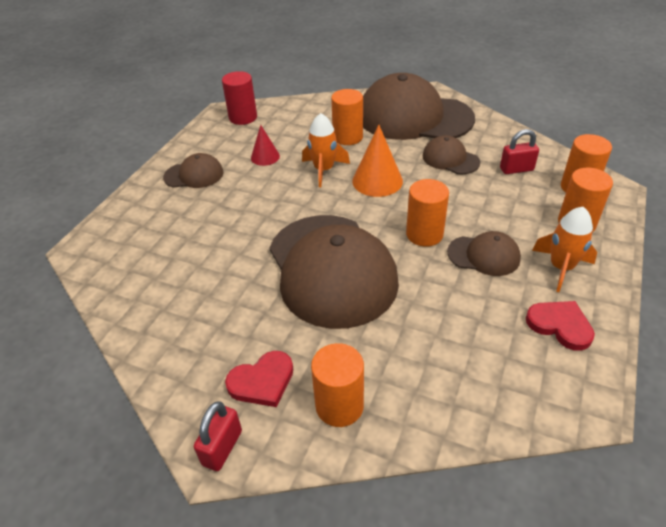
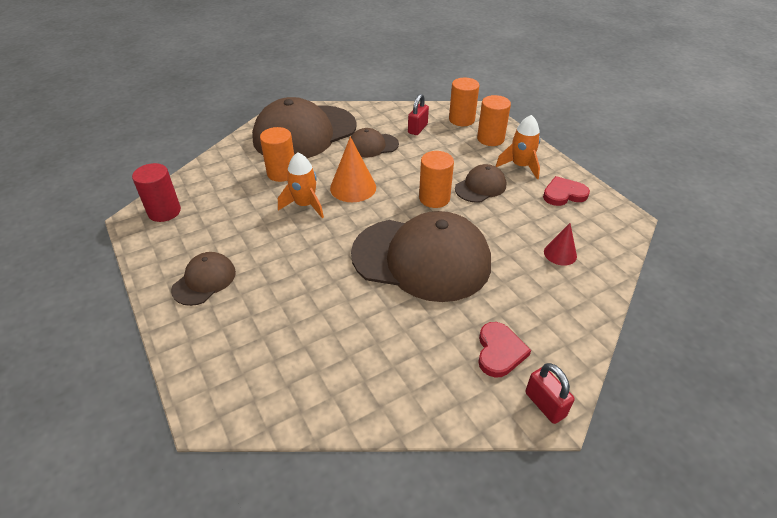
camera: 55 degrees left, 0 degrees up
red cone [251,125,280,166] -> red cone moved to [544,223,577,266]
orange cylinder [311,343,364,427] -> none

